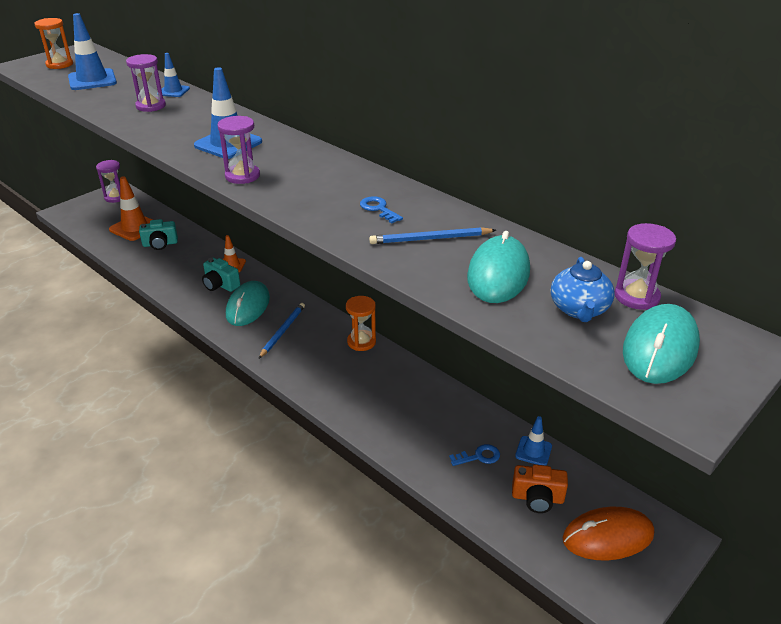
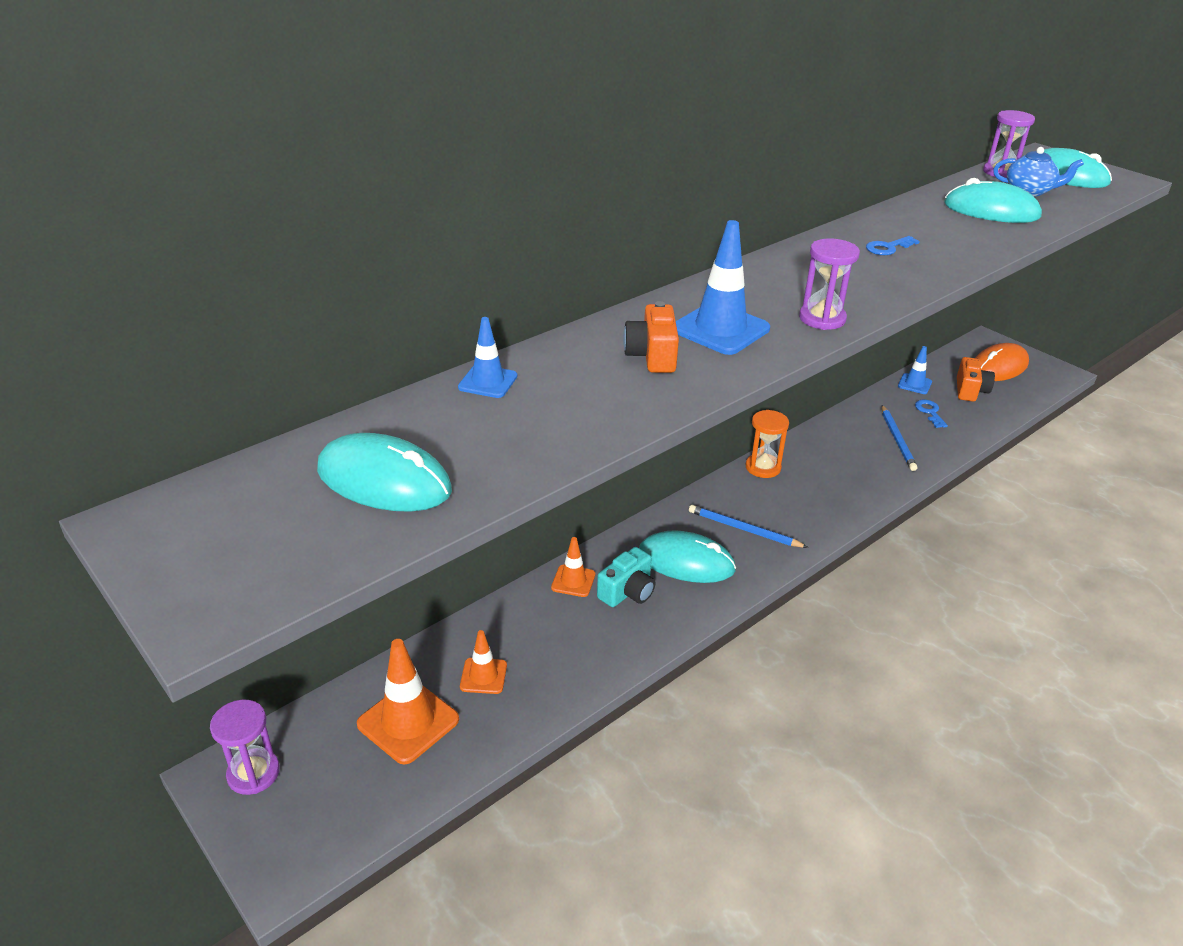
camera: 85 degrees left, 0 degrees up
orange hourglass [34,18,73,69] -> none
blue traffic cone [68,13,117,90] -> turquoise mouse [317,433,452,512]
purple hourglass [126,54,166,112] -> none
turquoise camera [139,219,178,250] -> orange traffic cone [460,630,507,694]
blue pencil [369,227,496,244] -> blue pencil moved to [882,405,917,471]
orange mouse [562,507,654,560] -> orange mouse turned 60 degrees clockwise [975,343,1029,381]
none -> orange camera [623,301,679,373]

